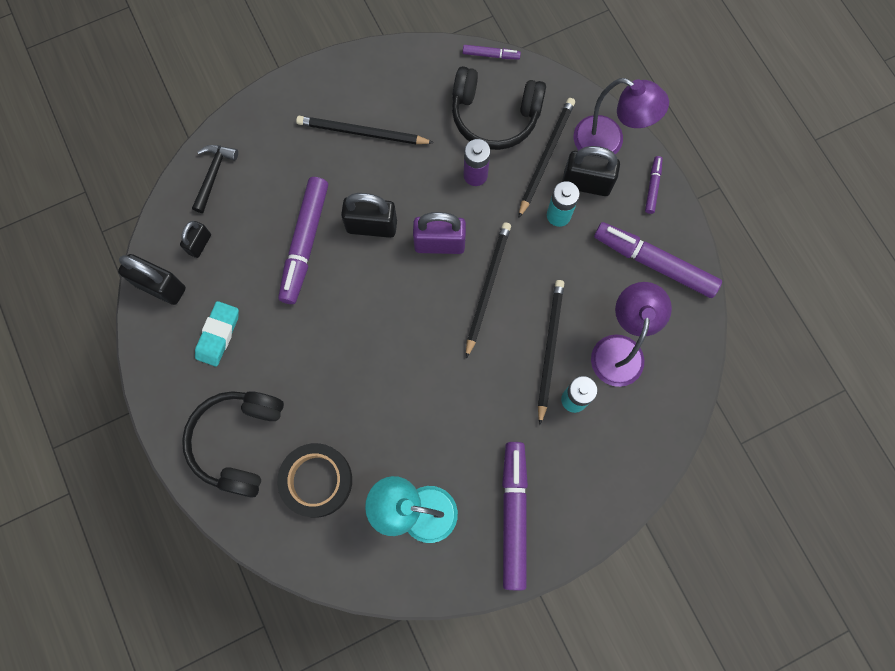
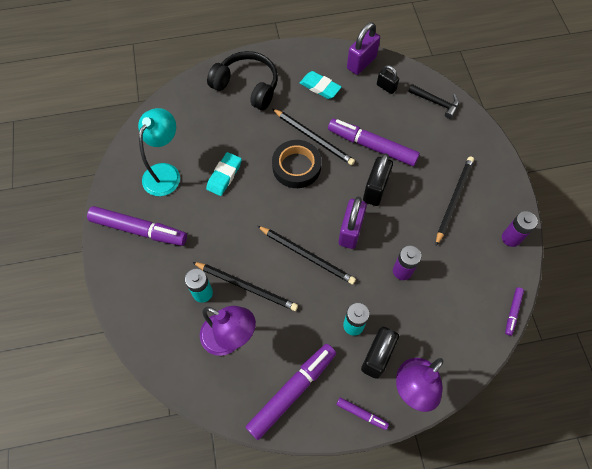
camera: 105 degrees right, 10 degrees down
black padlock [118,254,186,305] -> purple padlock [347,22,380,75]
black tape [277,443,352,518] -> black tape moved to [272,140,322,188]
black headphones [452,66,546,150] -> none
black pencil [519,98,575,217] -> black pencil moved to [272,108,355,165]
none -> turquoise eraser [206,152,242,196]
none -> purple battery [502,211,538,247]

